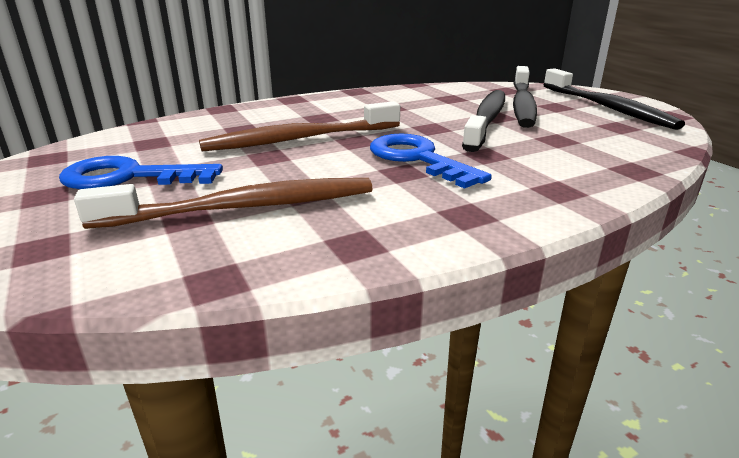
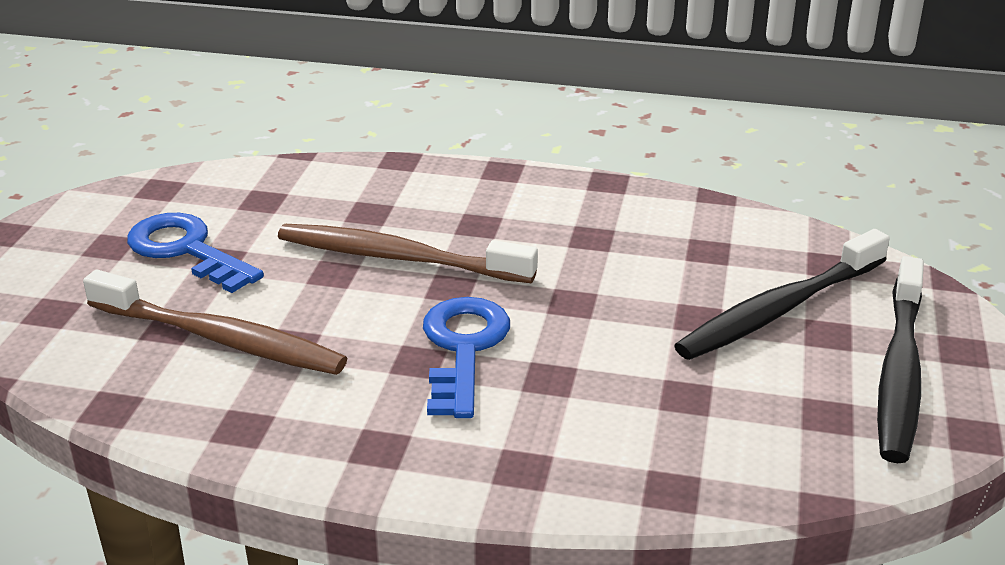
camera: 40 degrees right, 5 degrees up
black toothbrush [462,90,505,152] -> none

